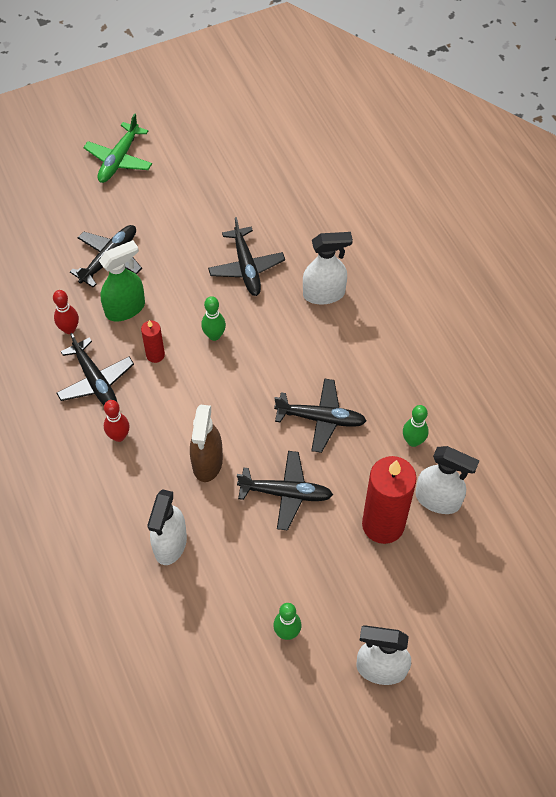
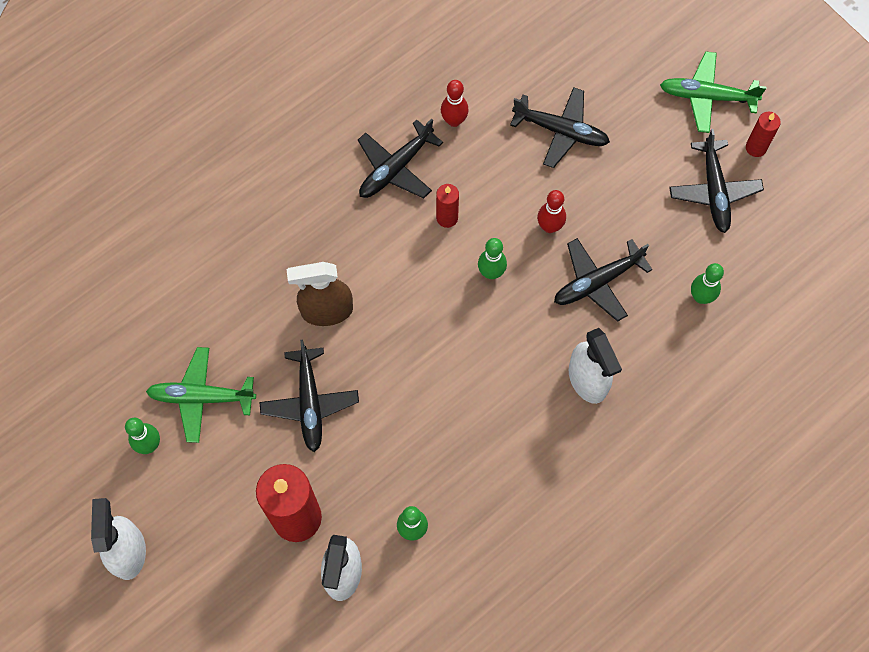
camera: 75 degrees right, 10 degrees up
green spray bottle [99,240,145,321] -> none
red bowling pin [104,400,130,442] -> red bowling pin moved to [537,190,566,233]
white spray bottle [147,489,187,565] -> none
black plane [274,378,366,453] -> black plane moved to [669,129,764,233]
none -> green plane [146,347,256,443]
none -> green bowling pin [691,263,724,304]
none -> red candle [746,112,781,157]

